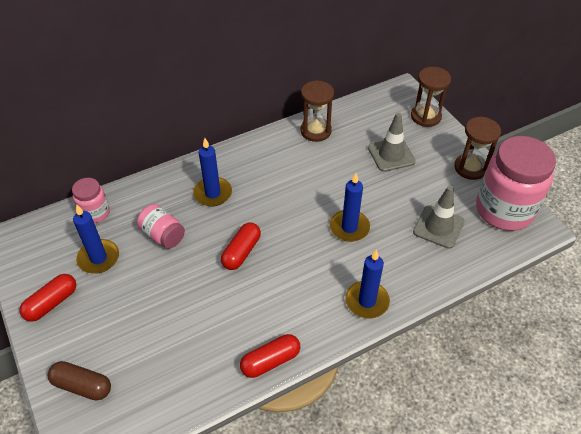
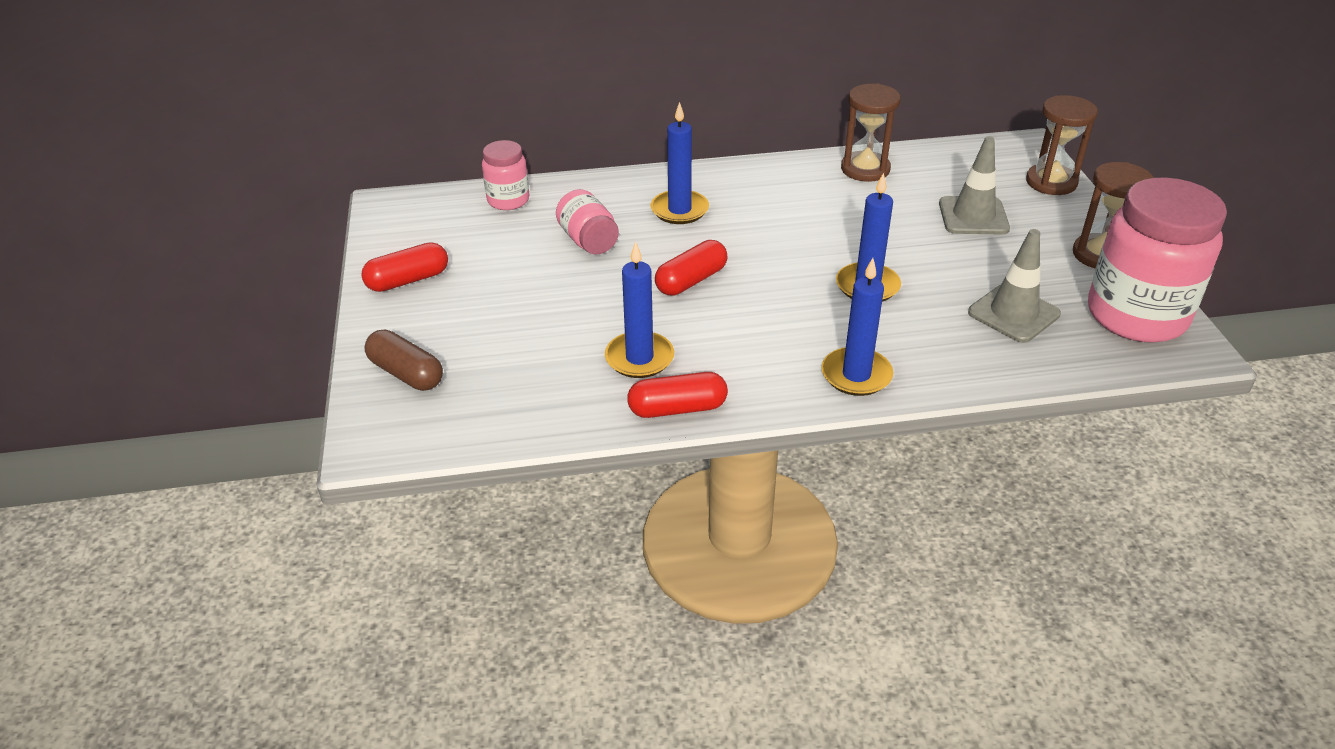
camera: 20 degrees right, 10 degrees down
blue candle [73,204,119,274] -> blue candle moved to [605,242,674,378]

